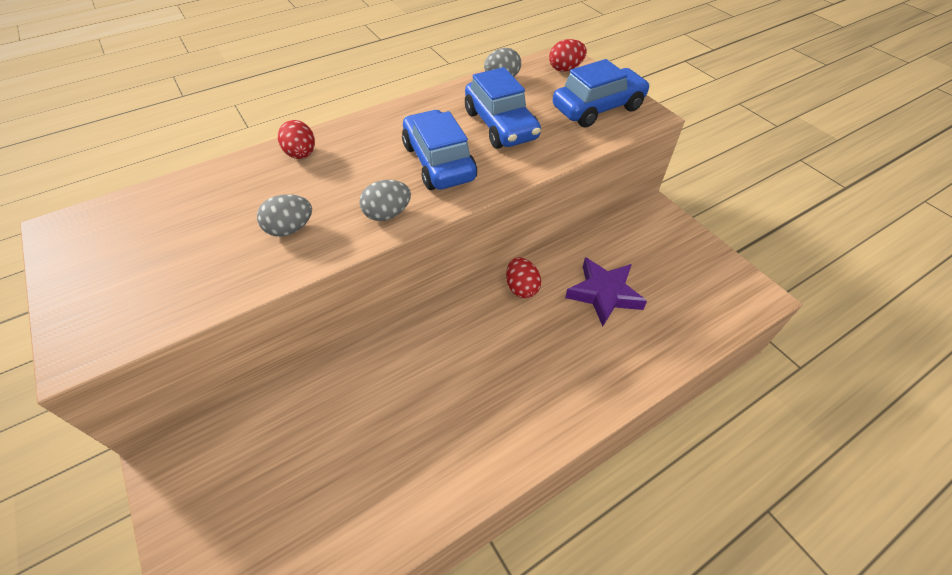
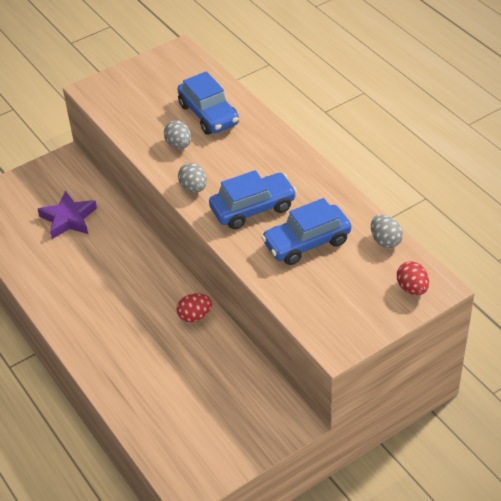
camera: 90 degrees right, 5 degrees down
red egg [278,120,315,159] -> none
blue car [553,59,650,127] -> blue car moved to [178,71,239,135]
purple star [565,257,647,327] -> purple star moved to [38,190,97,239]

